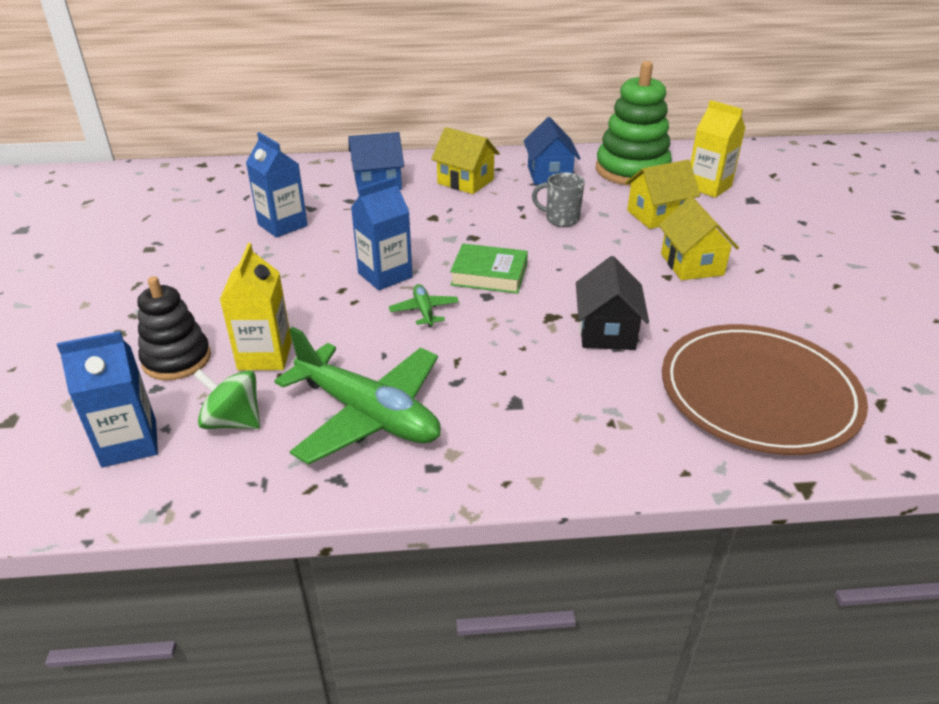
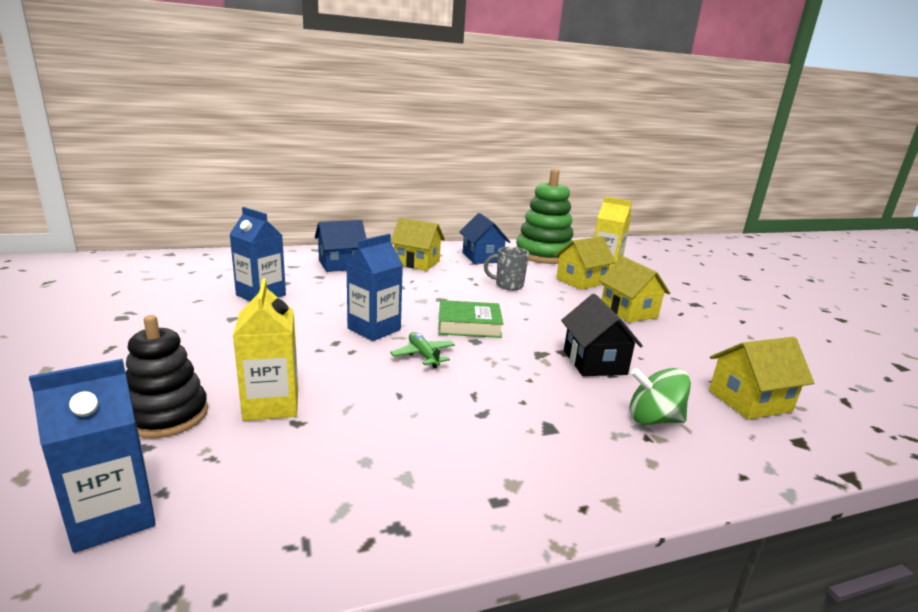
camera: 15 degrees left, 15 degrees down
green spinning top [193,369,260,429] -> green spinning top moved to [630,368,691,425]
green plane [274,327,441,465] -> none
brown plate [662,324,868,455] -> yellow house [709,337,814,419]

